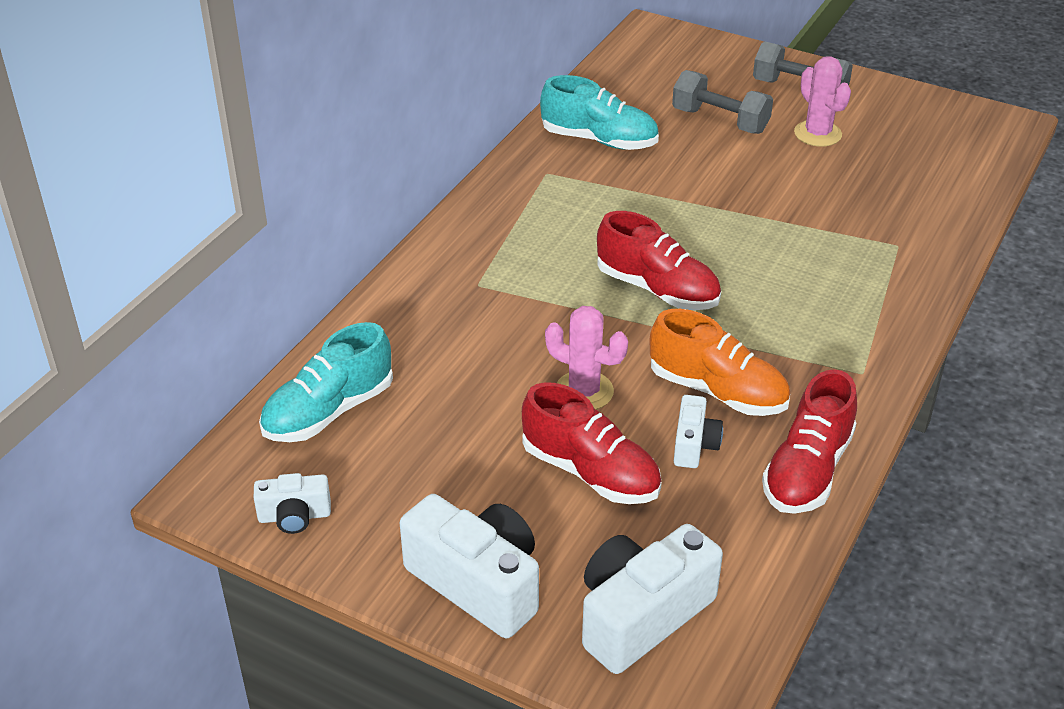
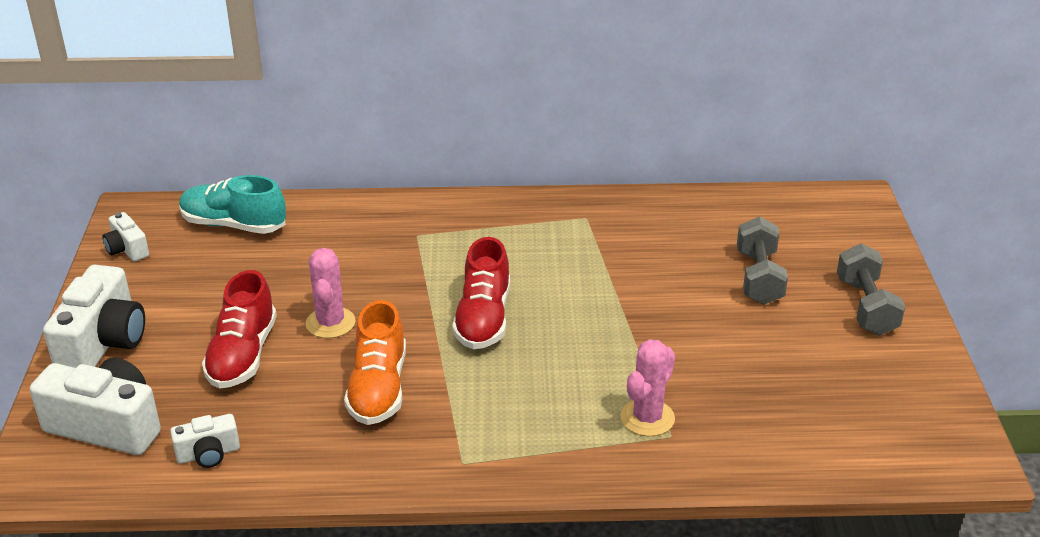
camera: 60 degrees right, 5 degrees down
turquoise shoe [540,75,659,150] -> none
white camera [674,395,723,468] -> white camera moved to [170,414,240,468]
red shoe [762,369,857,514] -> none
pink cactus [794,56,851,147] -> pink cactus moved to [621,339,675,436]

